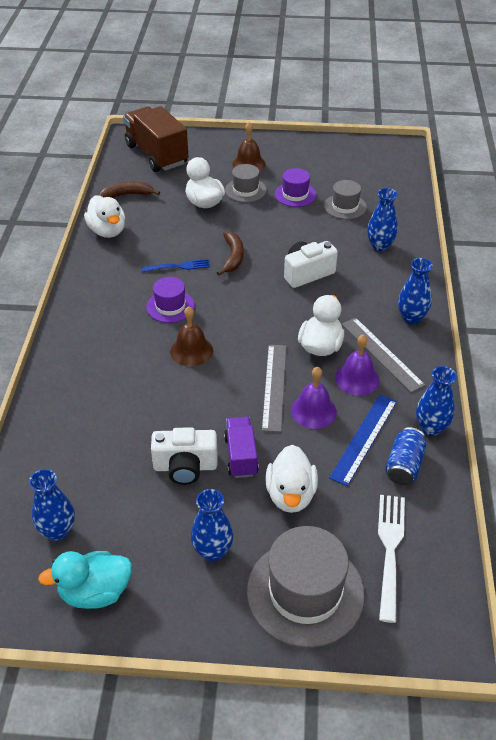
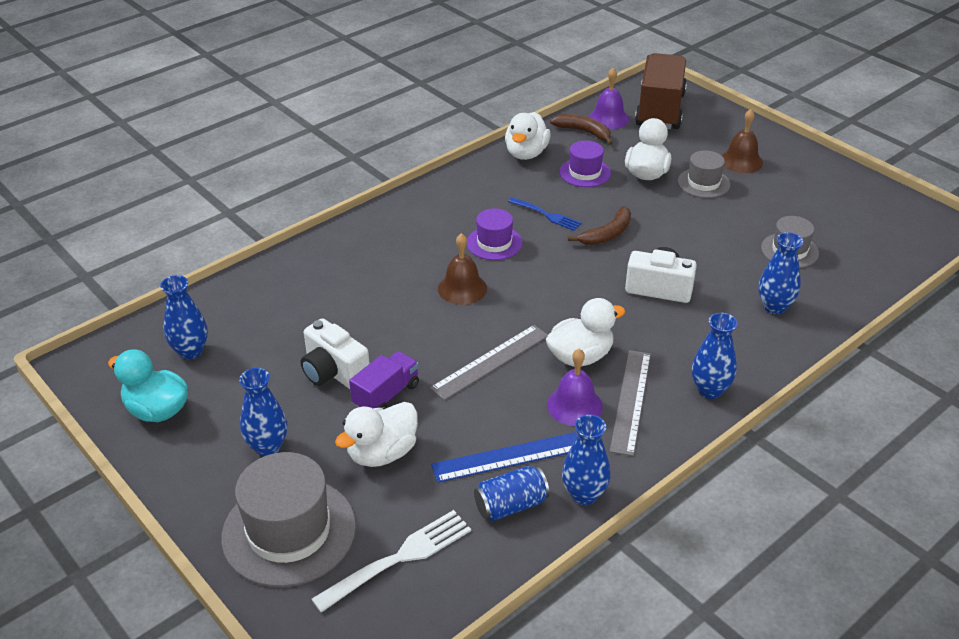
camera: 45 degrees right, 5 degrees down
purple hat [275,168,316,207] -> purple hat moved to [559,141,611,187]
purple bell [291,367,337,429] -> purple bell moved to [589,68,629,129]

